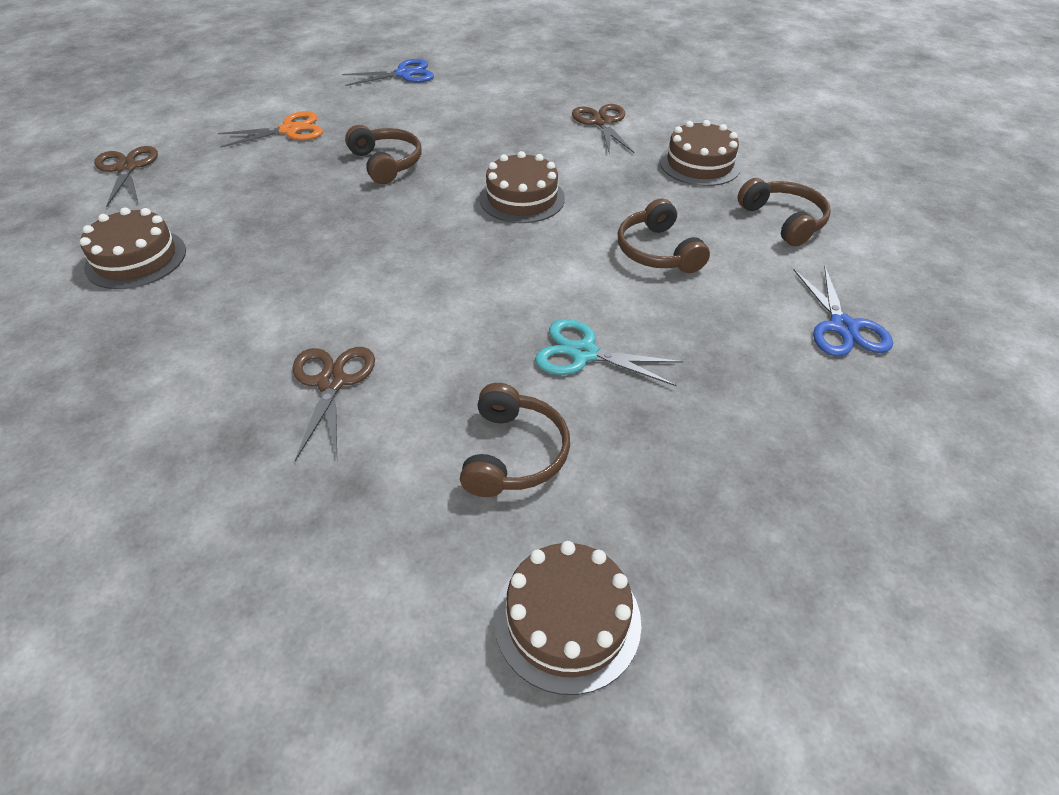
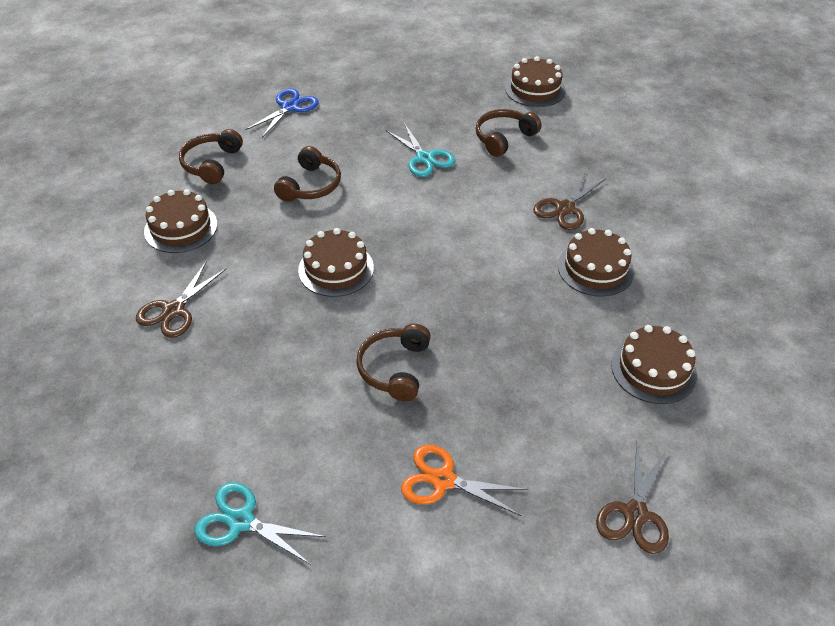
camera: 140 degrees left, 0 degrees up
blue scissors [342,59,434,86] -> turquoise scissors [194,482,326,565]
none -> brown cake [558,228,634,296]

